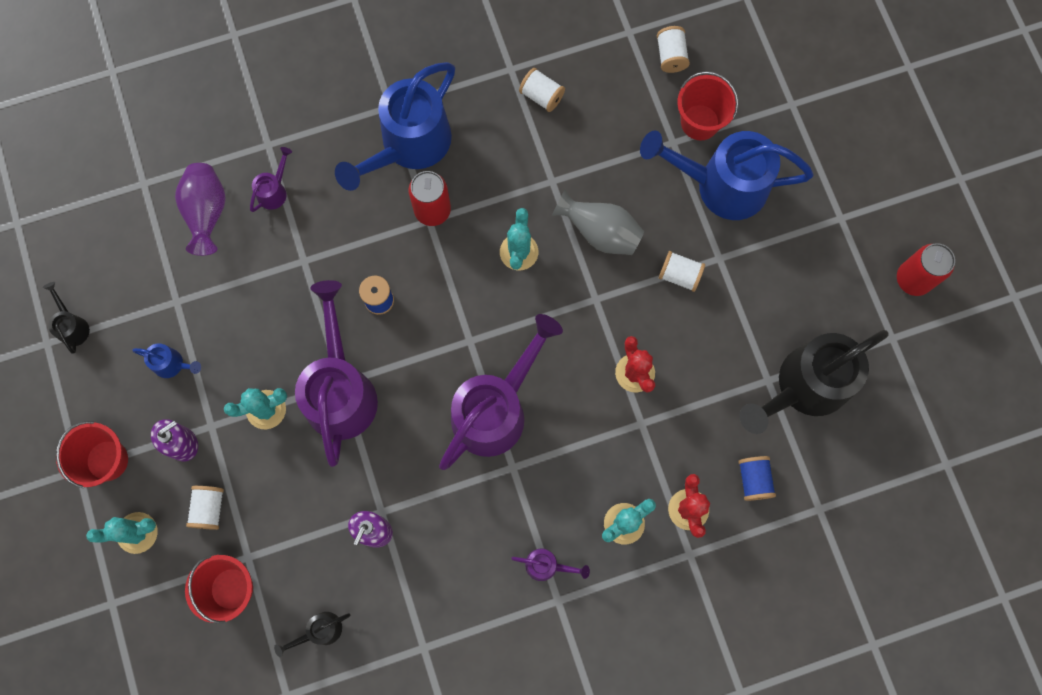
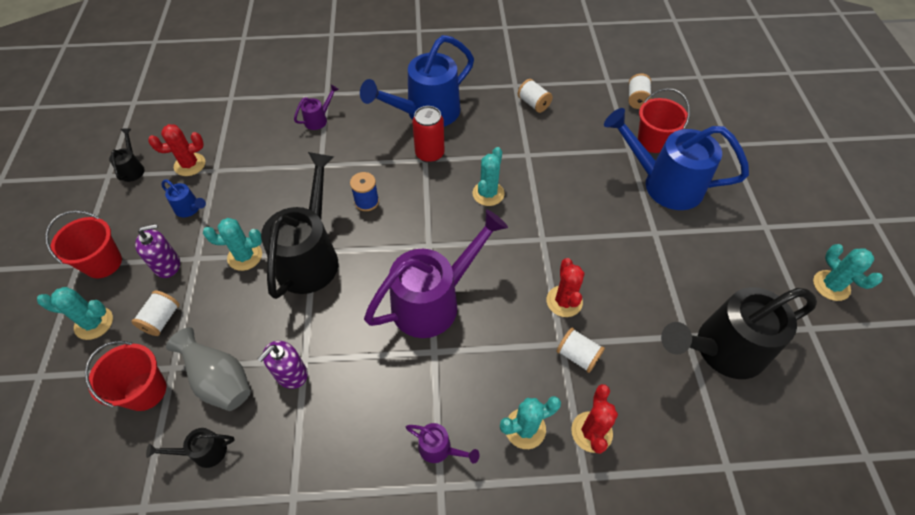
camera: 15 degrees right, 20 degrees down
purple vase [175,163,226,256] -> none
purple watering can [295,280,378,467] -> black watering can [261,152,338,299]
grey vase [551,189,644,255] -> grey vase moved to [166,327,251,411]
white spool [659,251,705,292] -> white spool moved to [557,328,605,373]
blue spool [738,456,776,501] -> none
red can [897,243,955,296] -> turquoise cactus [813,244,883,301]
none -> red cactus [148,124,205,176]

